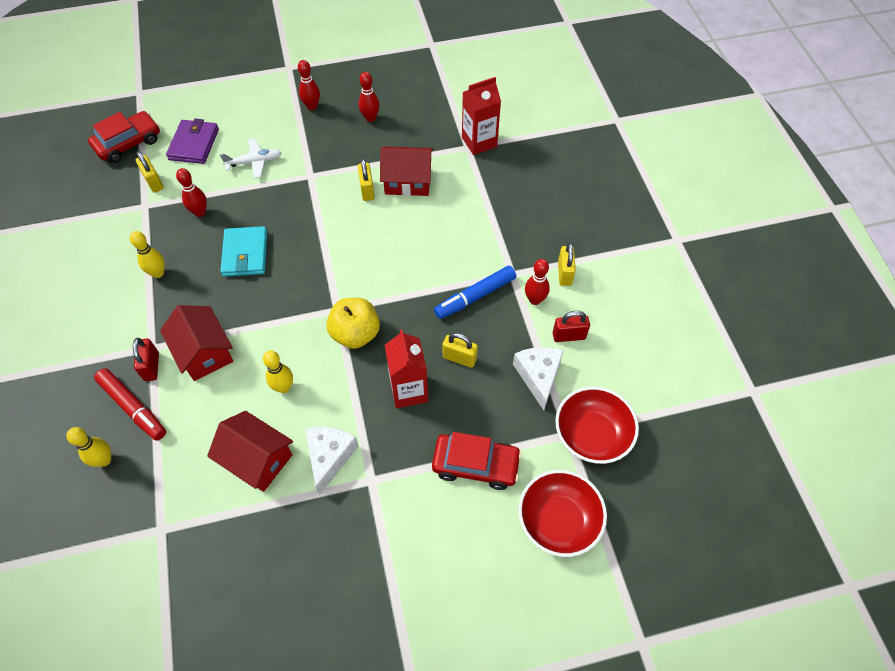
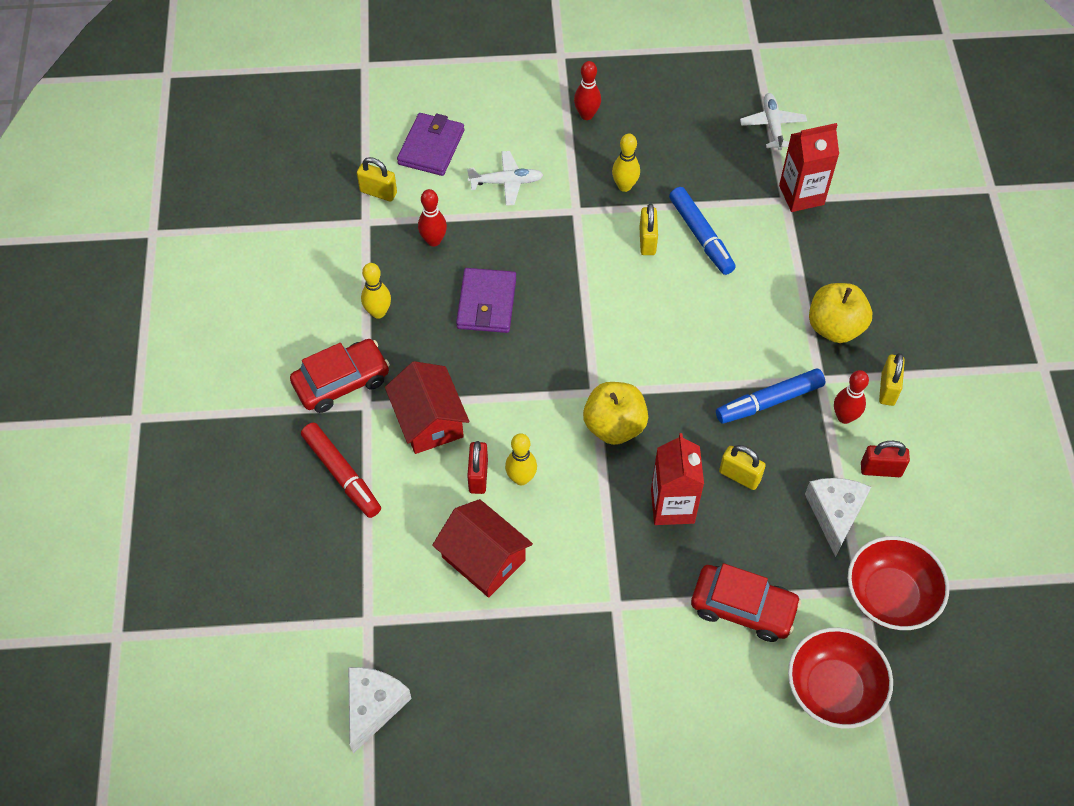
camera: 10 degrees right, 0 degrees up
yellow bowling pin [66,427,111,467] -> yellow bowling pin moved to [612,134,640,192]
red car [88,111,160,163] -> red car moved to [290,339,390,413]
red padlock [133,338,159,381] -> red padlock moved to [467,441,488,494]
yellow padlock [136,151,164,193] -> yellow padlock turned 45 degrees counterclockwise [357,157,397,202]
turquoise wallet [220,226,267,277] -> purple wallet [456,268,516,333]
white cheese [305,427,359,496] -> white cheese moved to [348,667,412,754]
red bowling pin [358,72,380,122] -> none
red house [380,146,433,196] -> blue marker [669,187,736,275]
none -> white plane [740,93,807,151]
none -> yellow apple [809,283,872,343]

